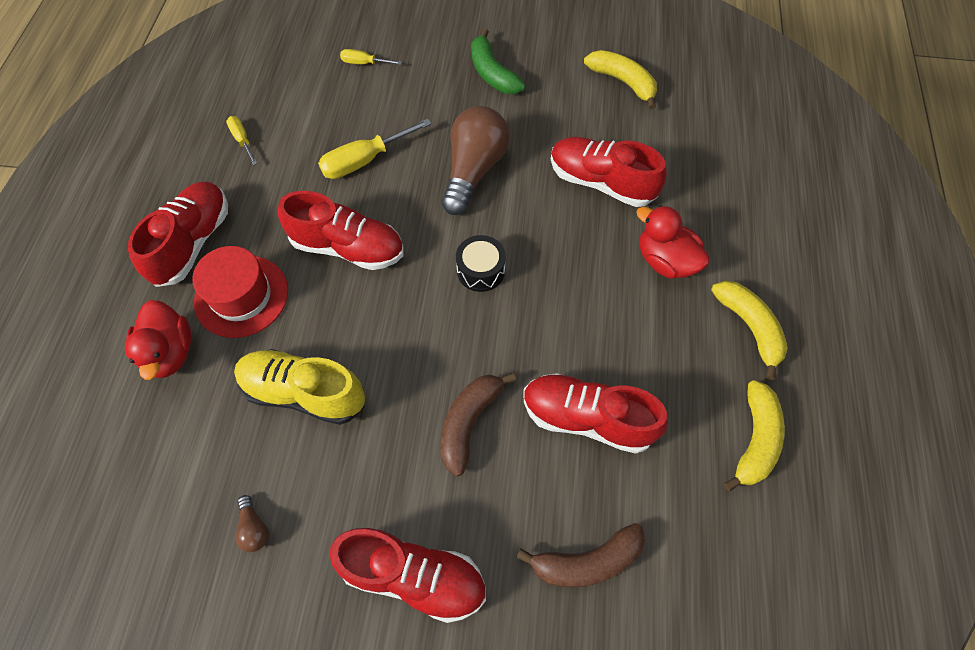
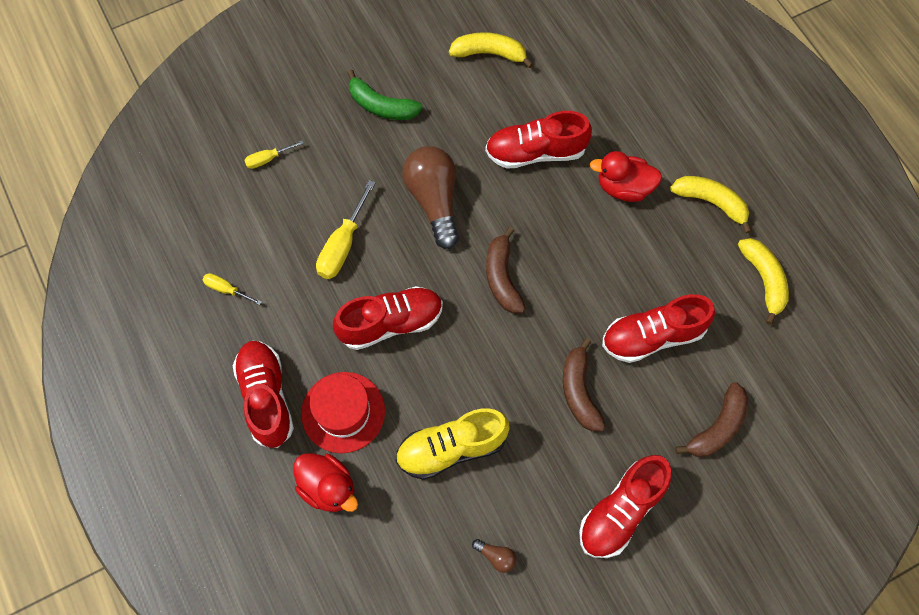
camera: 35 degrees left, 5 degrees up
red shoe [329,528,486,623] -> red shoe turned 150 degrees clockwise [579,455,672,558]
black drum [456,235,506,292] -> brown banana [486,227,526,313]

